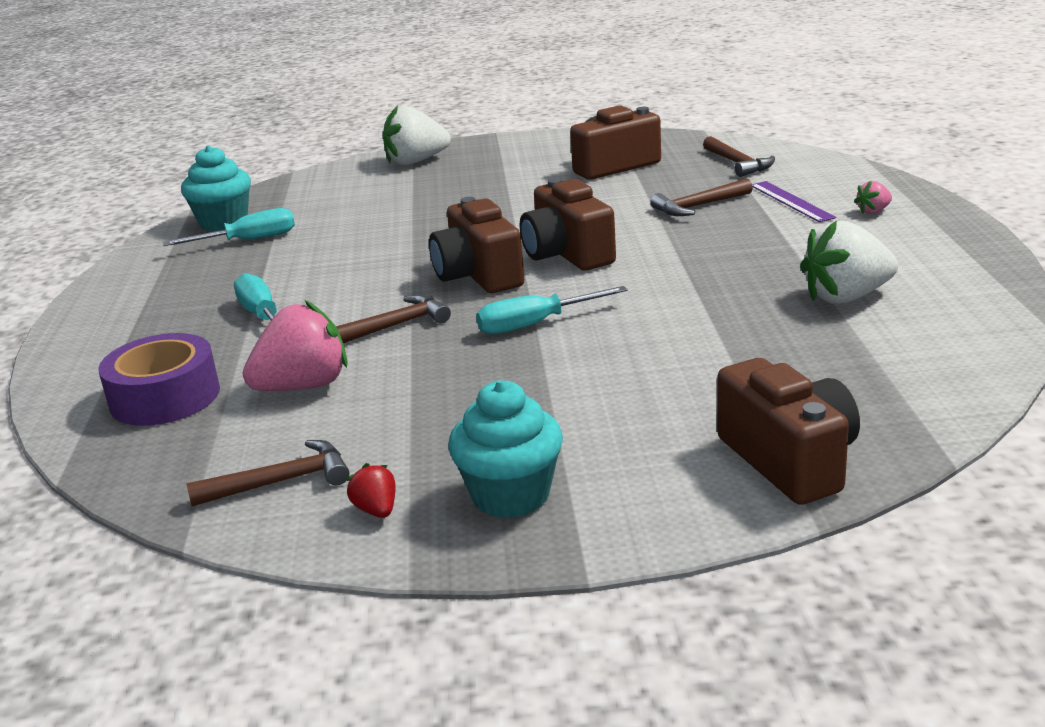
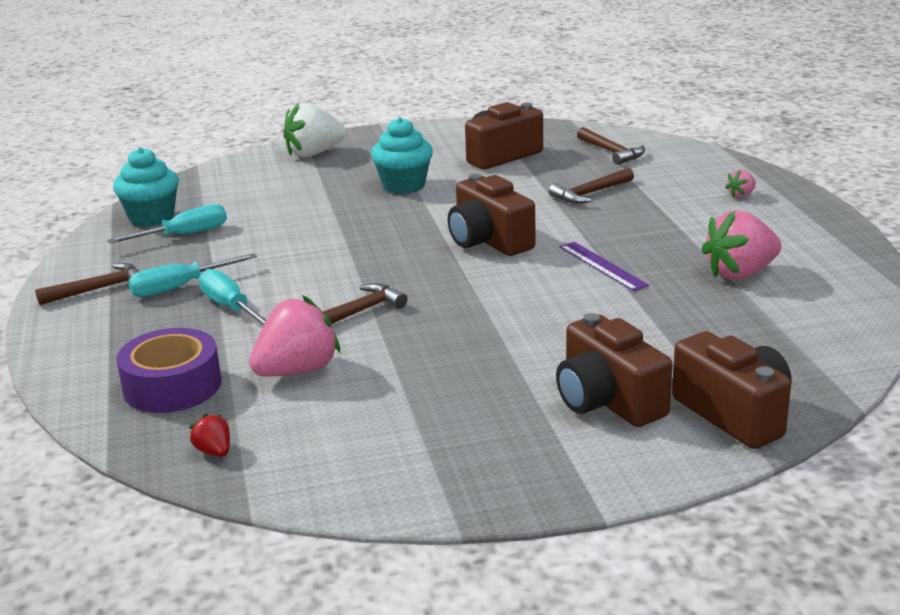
camera: 10 degrees left, 0 degrees up
brown hammer [186,440,349,506] -> brown hammer moved to [35,263,139,305]
red strawberry [346,463,396,518] -> red strawberry moved to [189,414,230,457]
brown camera [429,197,524,293] -> brown camera moved to [556,313,672,427]
turquoise cupcake [448,380,563,518] -> turquoise cupcake moved to [371,117,433,194]
turquoise screwdriver [476,286,628,334] -> turquoise screwdriver moved to [128,253,257,297]
purple ruler [752,181,836,222] -> purple ruler moved to [559,242,649,291]
white strawberry [800,221,898,304] -> pink strawberry [701,210,781,280]

